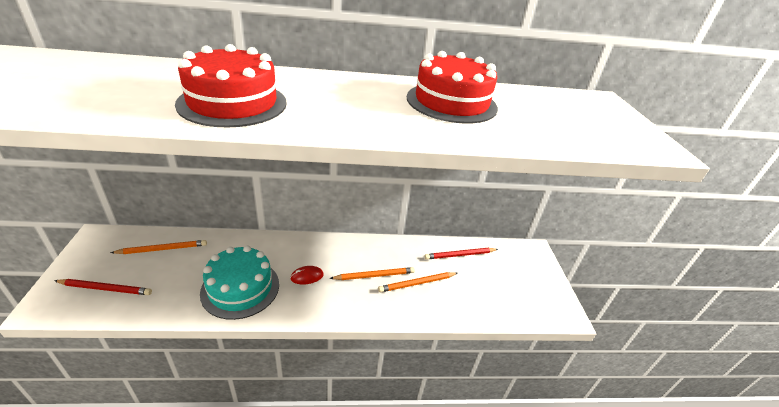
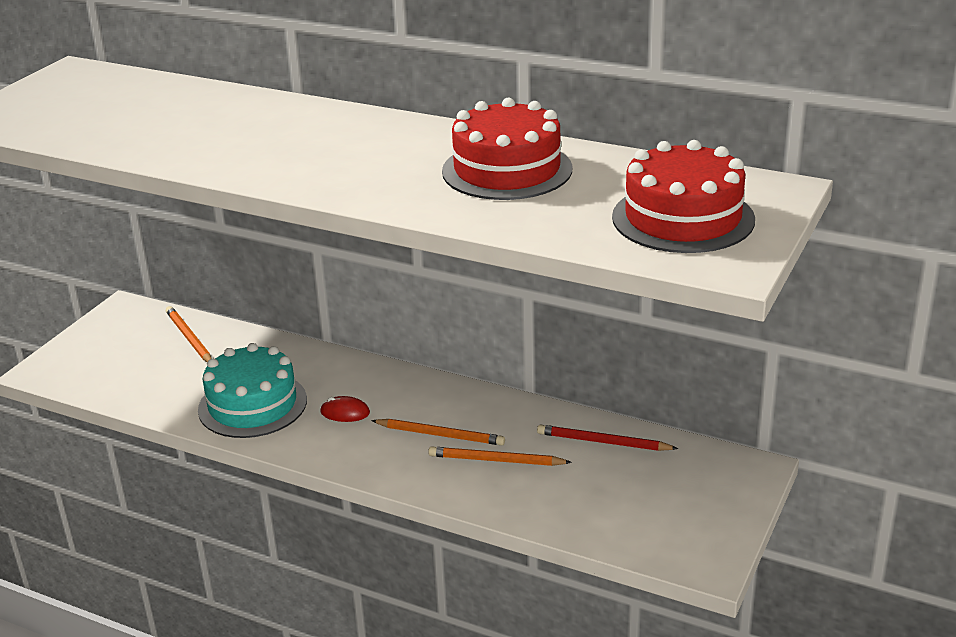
camera: 35 degrees right, 5 degrees down
red pencil [54,279,152,295] -> none
orange pencil [110,240,207,254] -> orange pencil turned 135 degrees counterclockwise [166,306,212,362]
red cake [175,44,287,127] -> red cake moved to [612,140,755,253]

